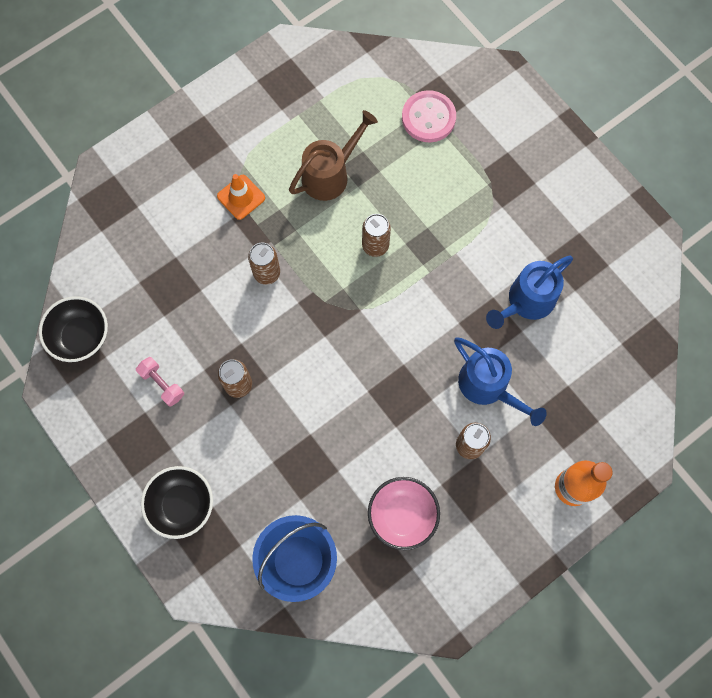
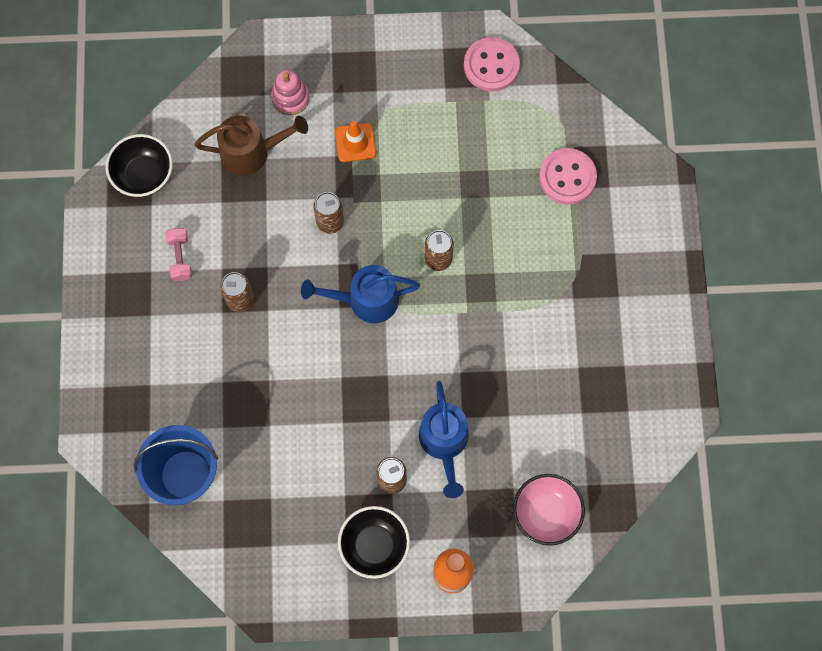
camera: 35 degrees right, 0 degrees up
black bowl [141,466,213,539] -> black bowl moved to [338,506,410,579]
brown watering can [289,110,378,201] -> brown watering can moved to [194,116,308,176]
pink bowl [368,477,440,550] -> pink bowl moved to [513,474,585,546]
blue watering can [486,255,573,329] -> blue watering can moved to [301,265,420,323]
none -> pink stacking toy [271,70,309,115]
none -> pink button [464,37,520,92]

